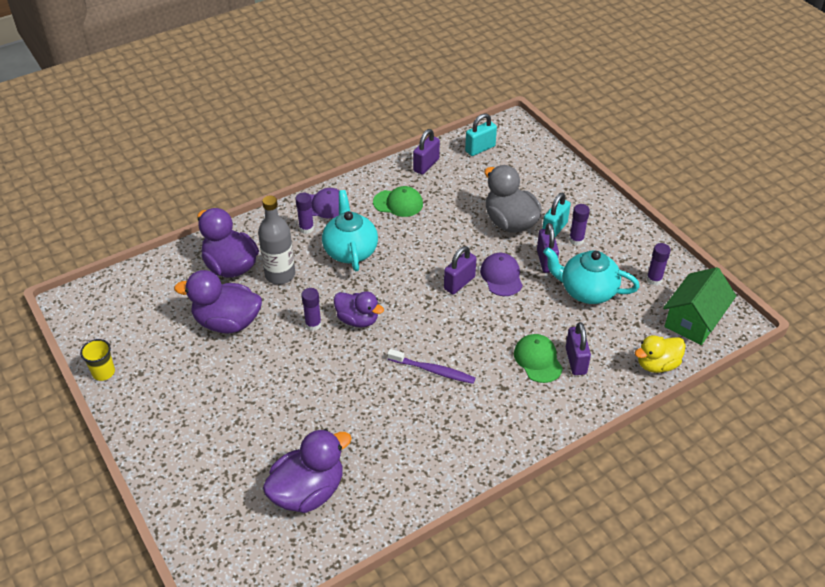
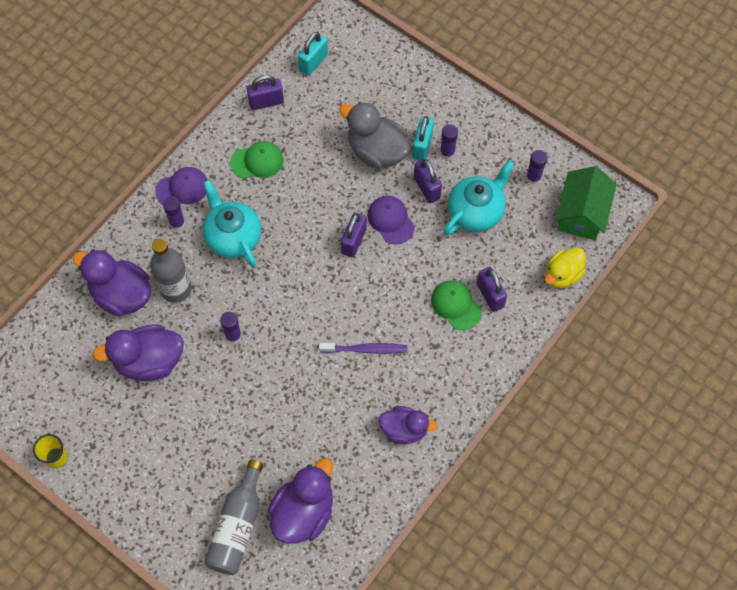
camera: 20 degrees left, 20 degrees up
purple duck [334,291,384,328] -> purple duck moved to [379,406,438,444]
purple padlock [413,129,440,175] -> purple padlock turned 60 degrees clockwise [246,75,284,110]
turquoise teapot [543,247,640,304] -> turquoise teapot turned 135 degrees clockwise [444,160,514,235]
none -> grey bottle [204,460,263,575]

